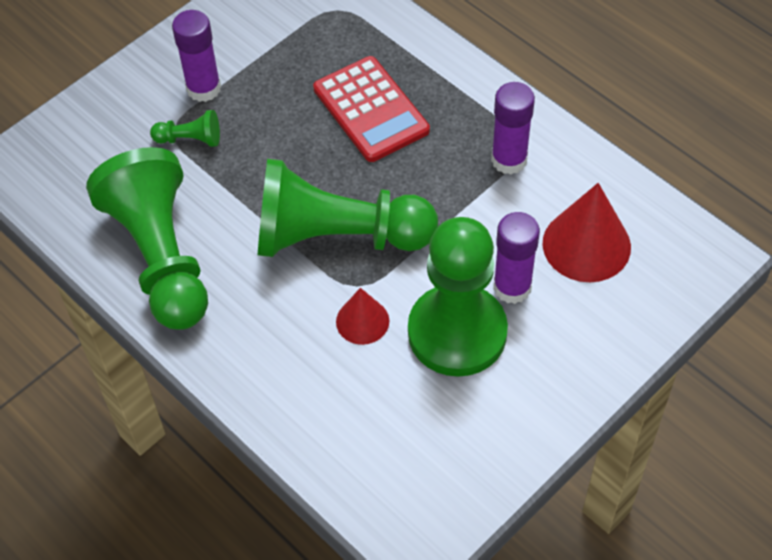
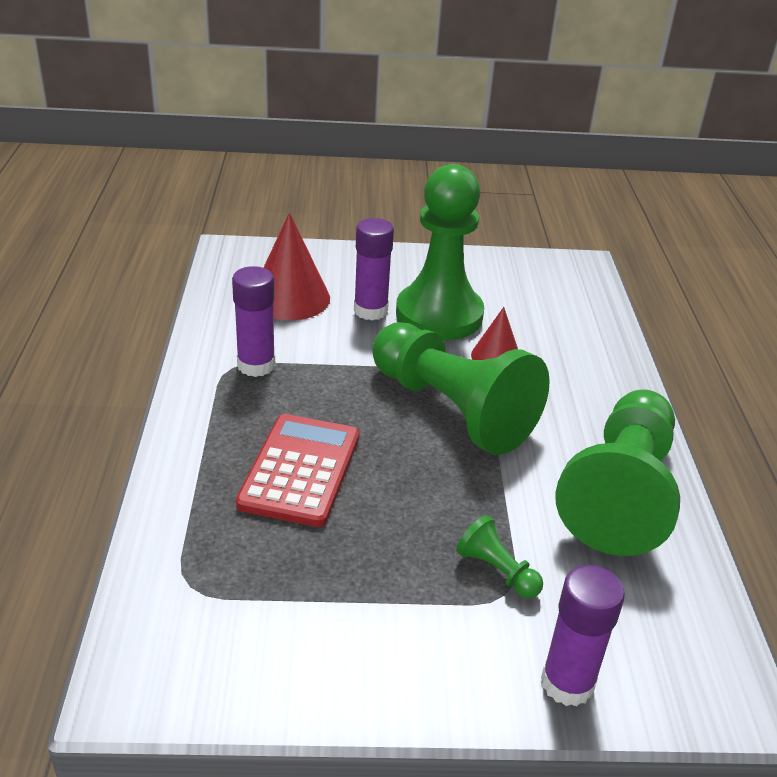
camera: 140 degrees left, 20 degrees down
purple glue stick [172,10,221,102] -> purple glue stick moved to [541,565,625,707]

